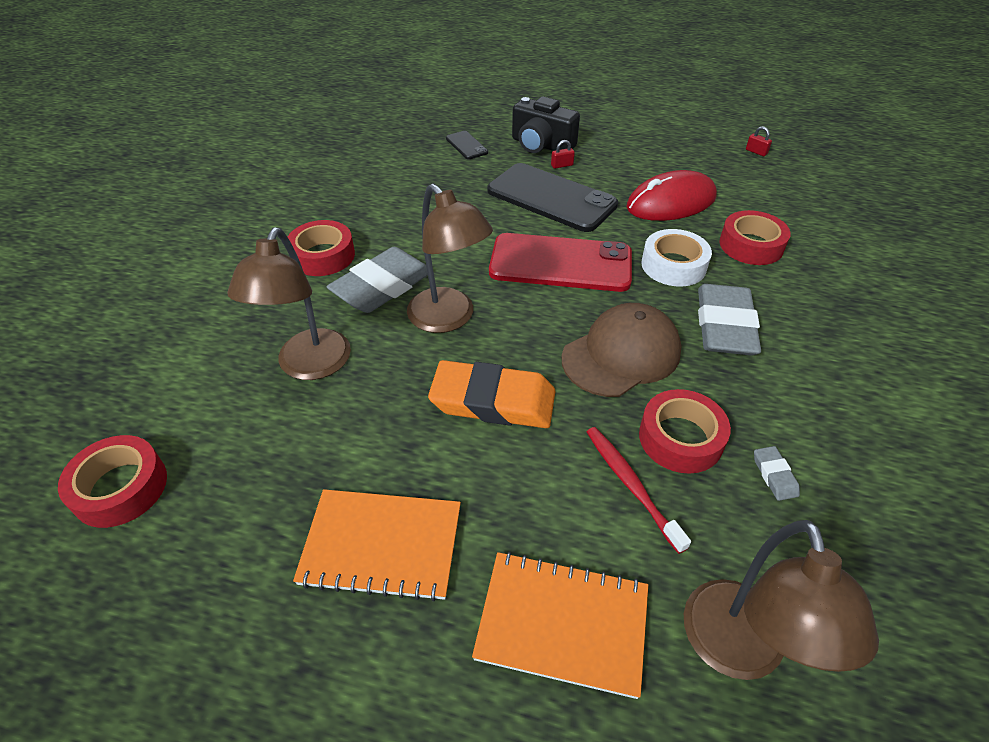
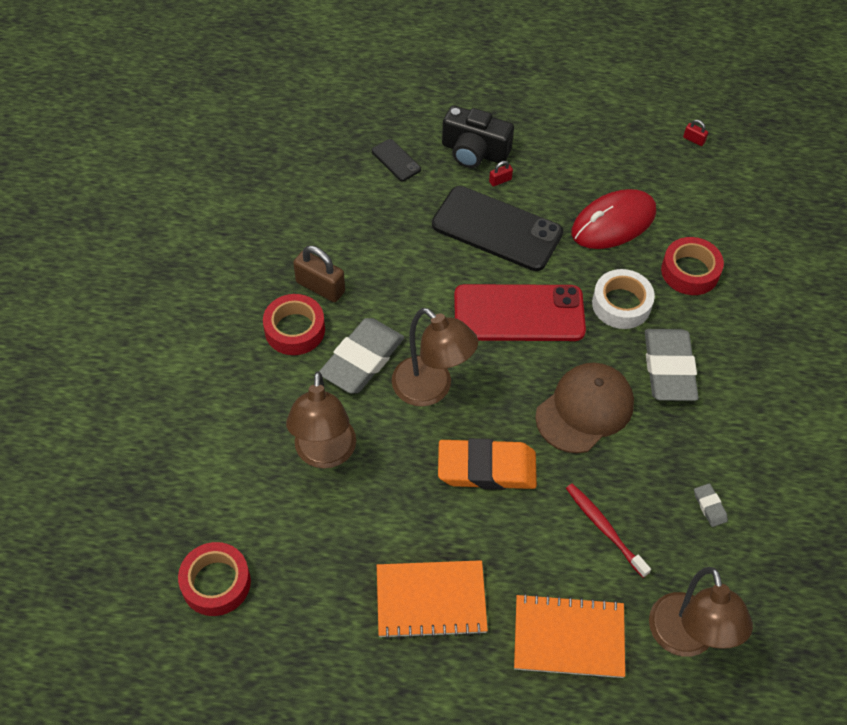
camera: 10 degrees left, 10 degrees up
red tape [639,389,731,474] -> none
none -> brown padlock [293,246,345,302]

